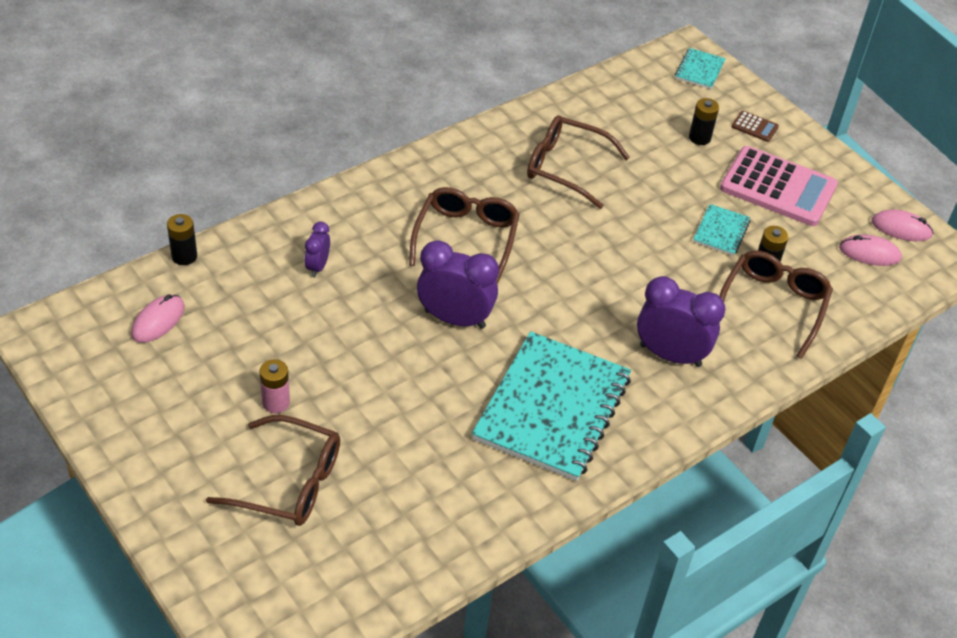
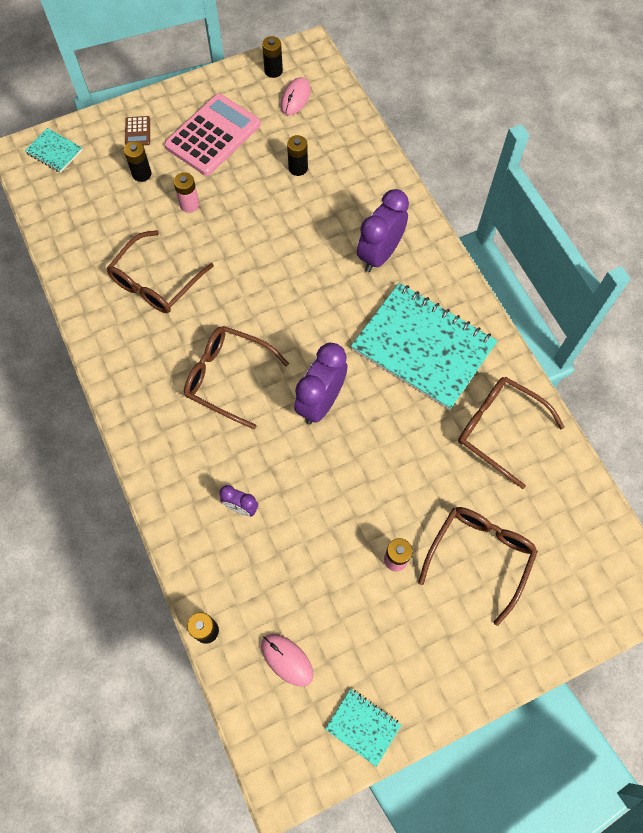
camera: 75 degrees left, 20 degrees up
turquoise notebook [693,204,751,256] -> turquoise notebook moved to [325,689,401,767]
brown glasses [719,251,833,359] -> brown glasses moved to [458,377,565,489]
brown calculator [732,111,779,142] -> brown calculator turned 135 degrees clockwise [125,116,150,145]
pink mouse [871,210,933,241] -> black battery [262,36,283,78]
none -> pink battery [173,172,200,213]

